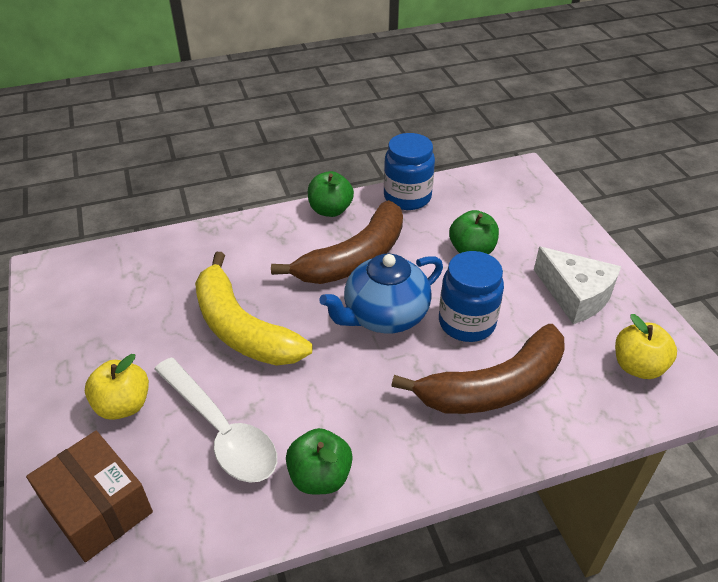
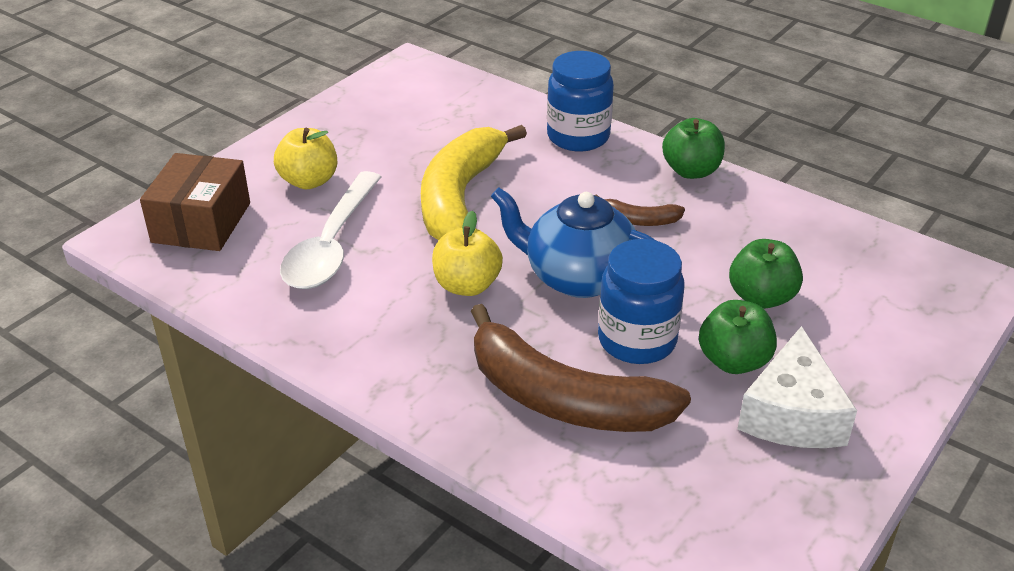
camera: 55 degrees right, 5 degrees down
brown banana [271,200,403,284] -> brown banana [595,194,685,226], size x0.44
green apple [286,428,353,494] -> green apple moved to [699,300,777,374]
blue jar [384,133,435,210] -> blue jar moved to [547,51,614,151]
yellow apple [615,314,677,379] -> yellow apple moved to [432,211,503,296]

